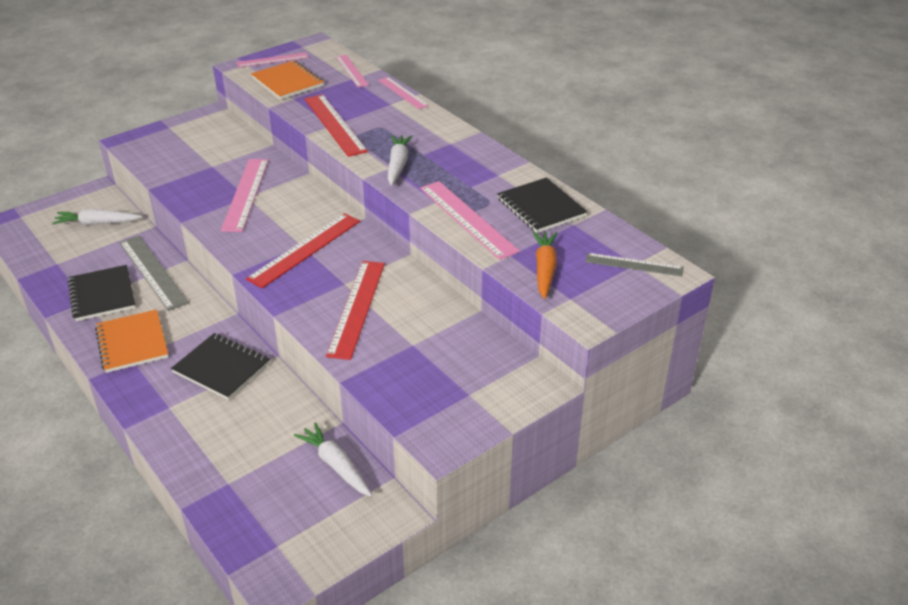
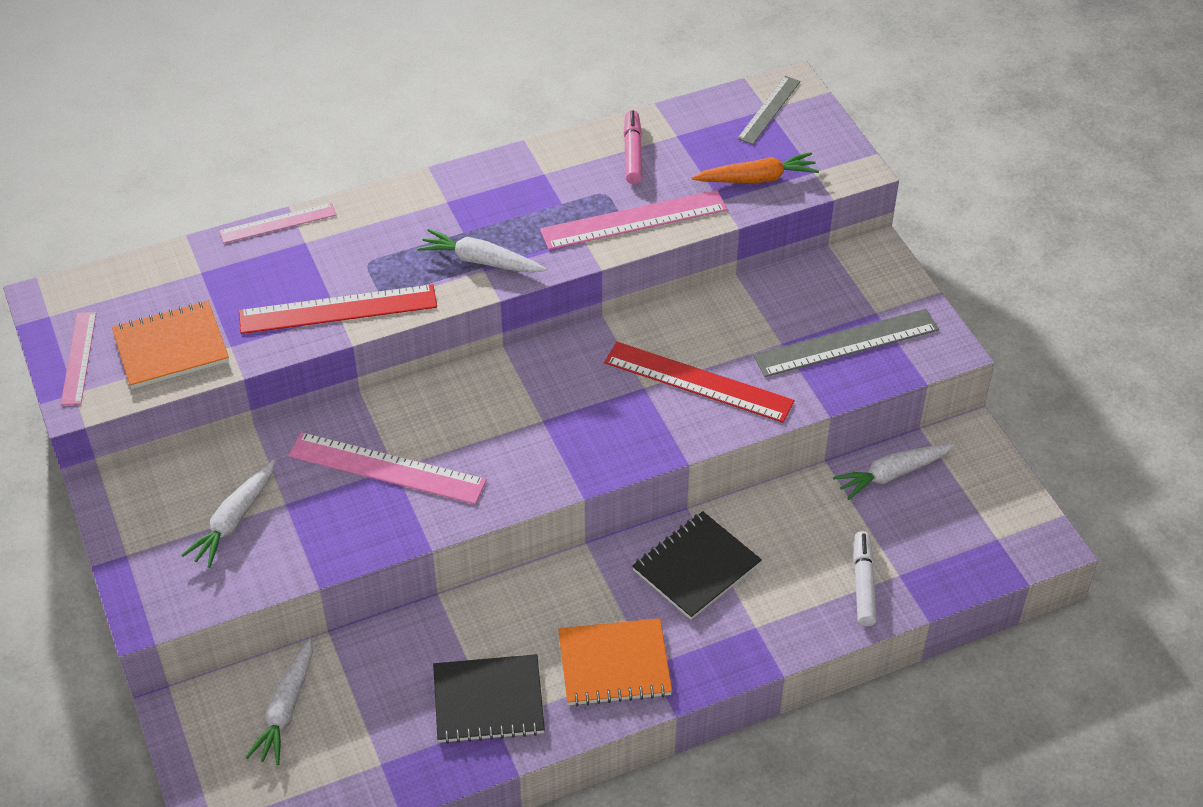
camera: 75 degrees left, 10 degrees up
grey ruler [119,236,189,311] -> grey ruler moved to [753,309,939,377]
red ruler [246,213,360,288] -> none
pink ruler [336,55,369,87] -> none
black notebook [497,177,588,233] -> pink marker [624,110,643,184]
orange carrot [533,231,558,299] -> orange carrot turned 150 degrees clockwise [692,152,819,183]
none -> white carrot [182,460,275,568]
none -> white marker [853,531,877,626]

